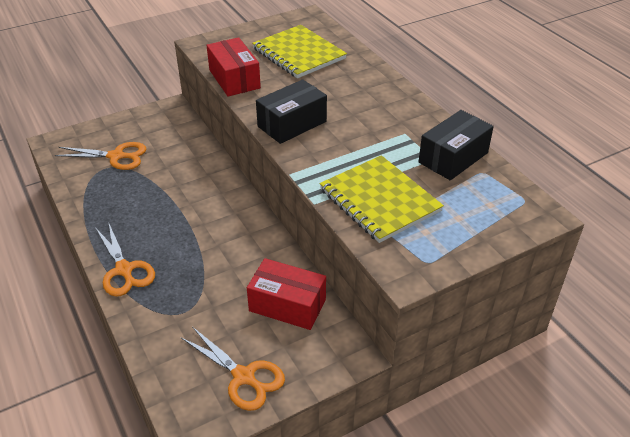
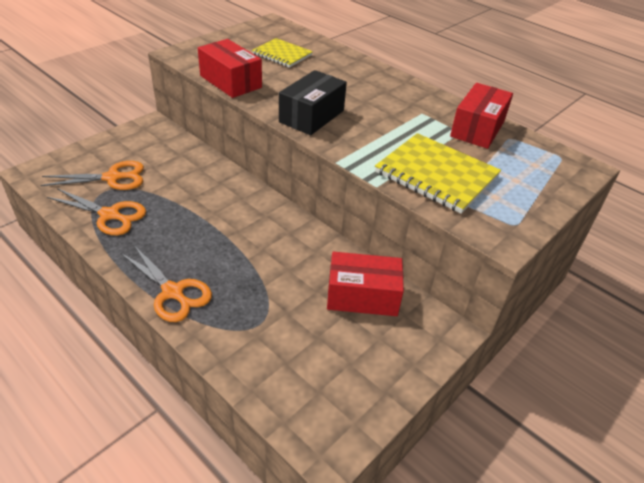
camera: 20 degrees left, 0 degrees up
orange scissors [181,327,285,411] -> orange scissors moved to [47,188,146,235]
yellow notebook [252,25,347,78] -> yellow notebook [252,38,313,68], size x0.63
black box [418,110,494,180] -> red box [450,83,513,149]

